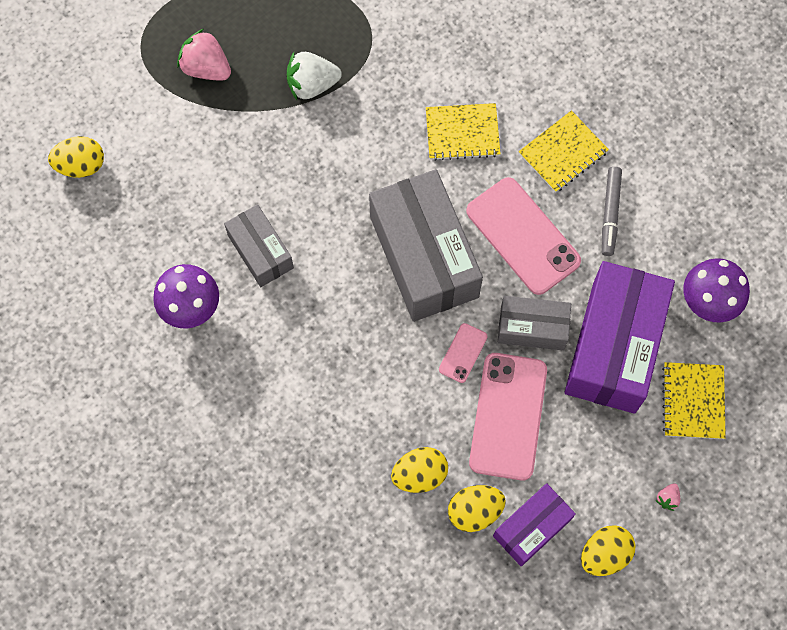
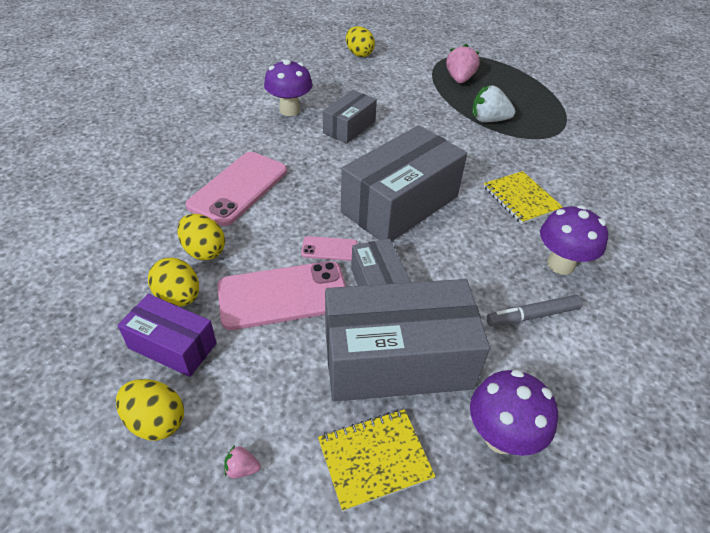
camera: 65 degrees right, 25 degrees down
white strawberry [287,52,342,100] -> white strawberry turned 45 degrees counterclockwise [472,85,515,122]
pink phone [466,177,581,295] -> pink phone moved to [186,152,287,226]
yellow notebook [519,111,609,193] -> purple mushroom [540,205,608,275]
purple box [565,261,675,414] -> grey box [325,279,490,402]

